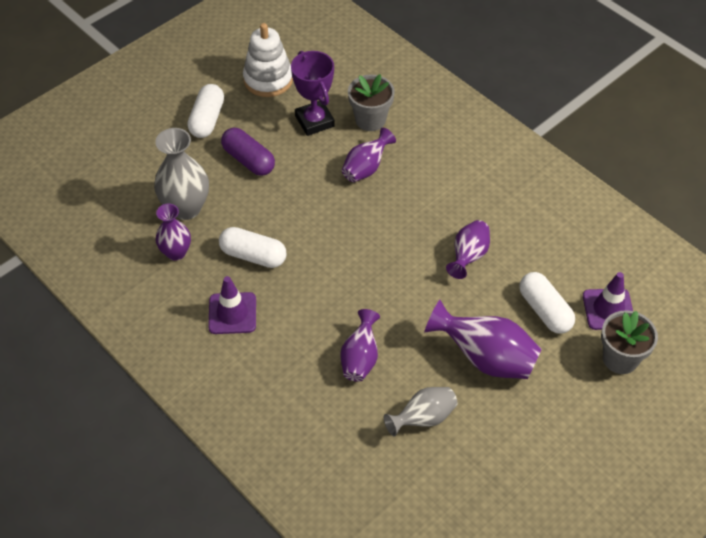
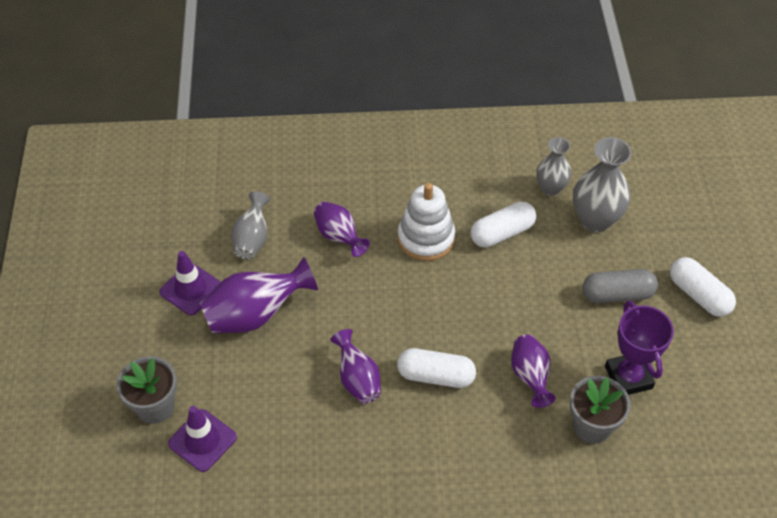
camera: 130 degrees right, 0 degrees up
purple vase [155,204,191,261] -> grey vase [536,137,571,196]
purple traffic cone [208,276,256,334] -> purple traffic cone moved to [159,251,220,315]
purple capsule [221,128,275,176] -> grey capsule [583,269,658,303]
white stacking toy [243,23,293,97] -> white stacking toy moved to [398,183,455,261]
purple trophy [291,51,335,136] -> purple trophy turned 60 degrees clockwise [605,300,674,395]
white capsule [519,272,575,334] -> white capsule moved to [397,348,476,388]

